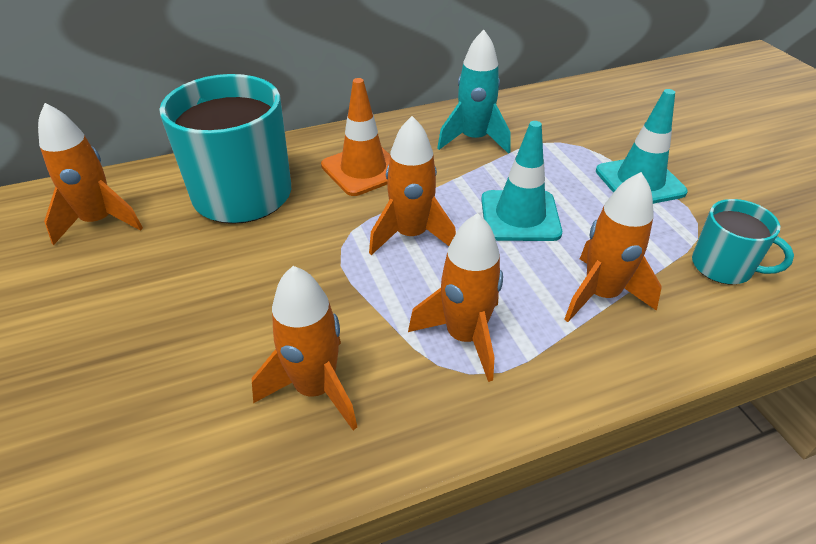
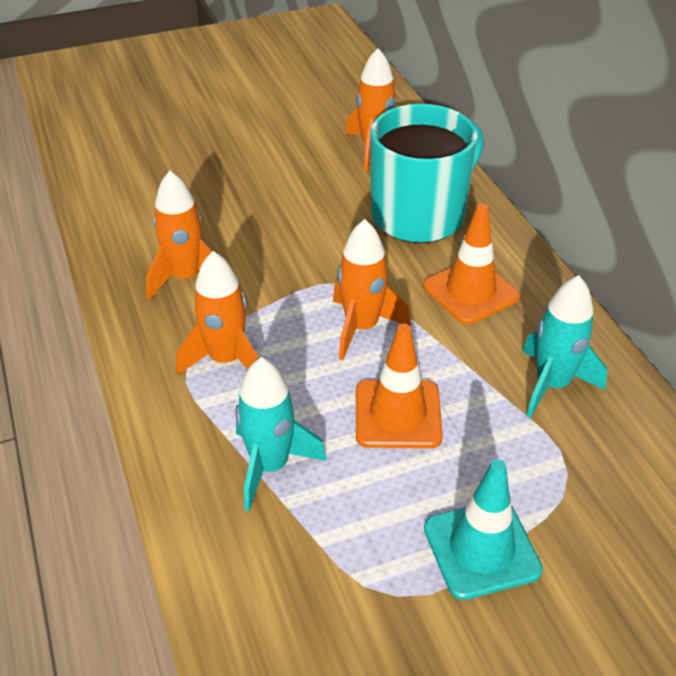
camera: 90 degrees right, 0 degrees up
turquoise traffic cone [481,121,562,241] -> orange traffic cone [356,324,443,448]
orange rocket [564,172,662,322] -> turquoise rocket [235,357,327,511]
turquoise mug [692,199,794,285] -> none

